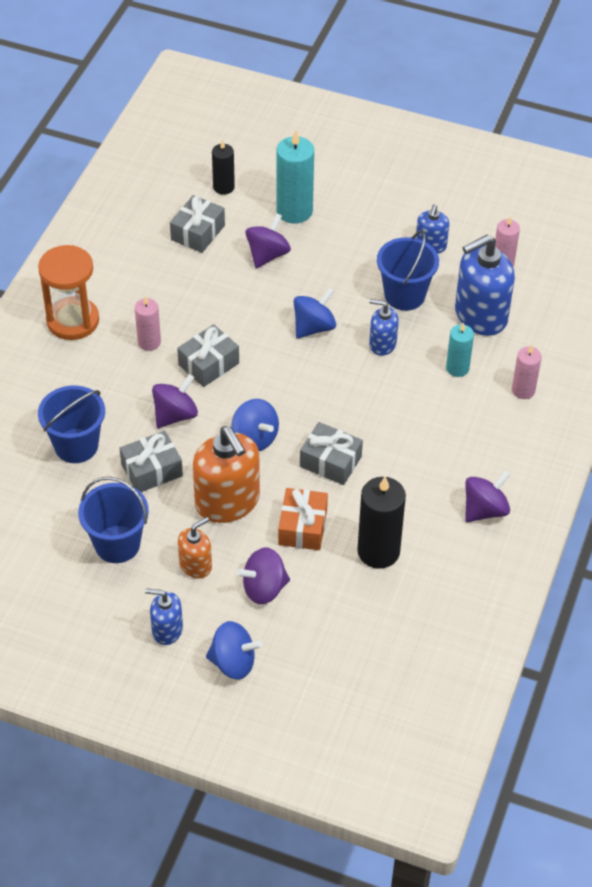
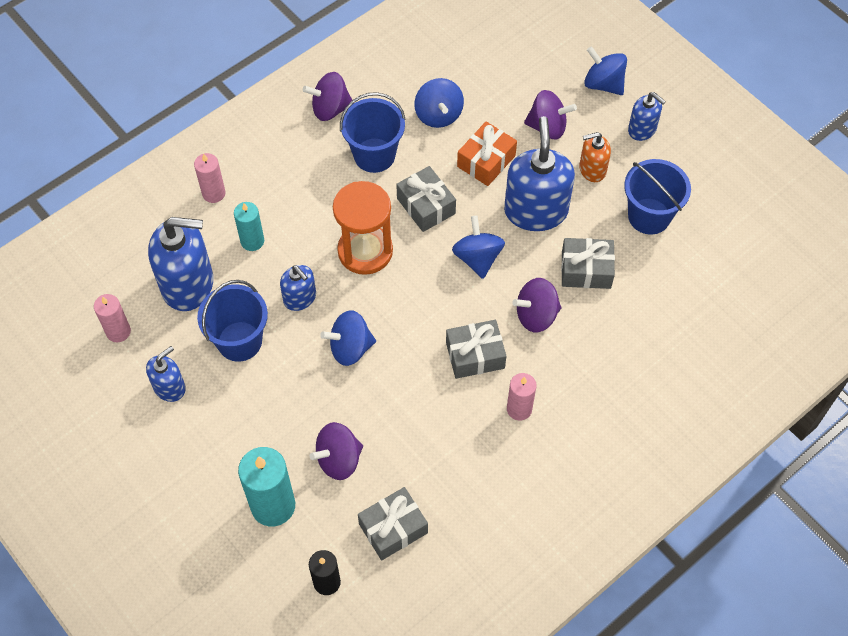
camera: 150 degrees left, 10 degrees up
orange hourglass [38,245,99,340] -> orange hourglass moved to [333,181,393,275]
blue bucket [38,385,105,463] -> blue bucket moved to [340,92,406,173]
orange soap dispenser [193,426,260,523] -> blue soap dispenser [504,116,575,231]
black candle [357,477,406,569] -> blue spinning top [414,78,464,128]

